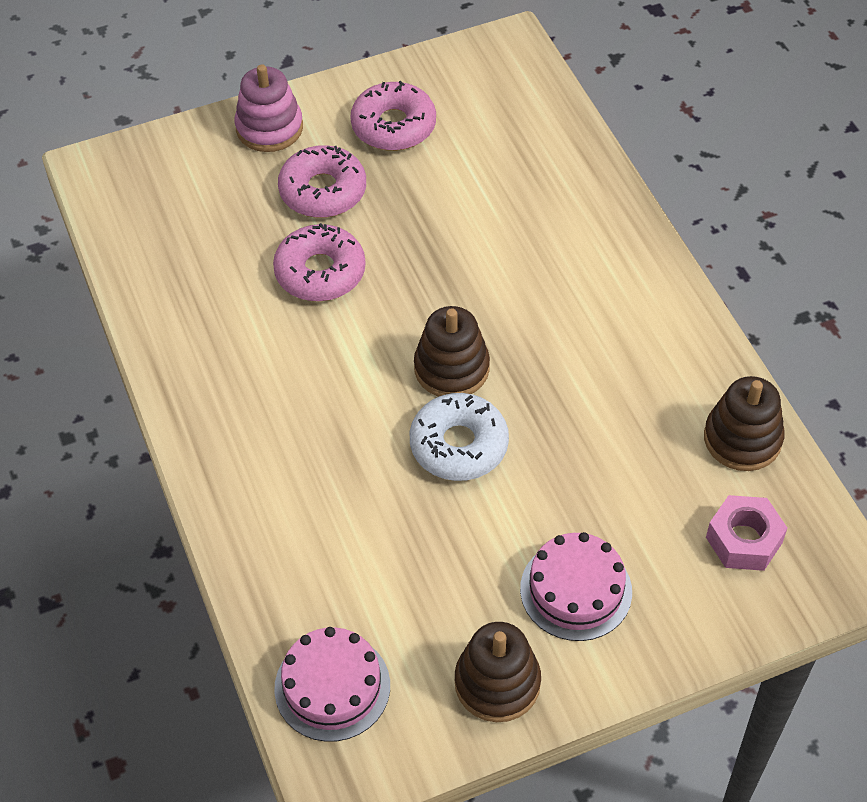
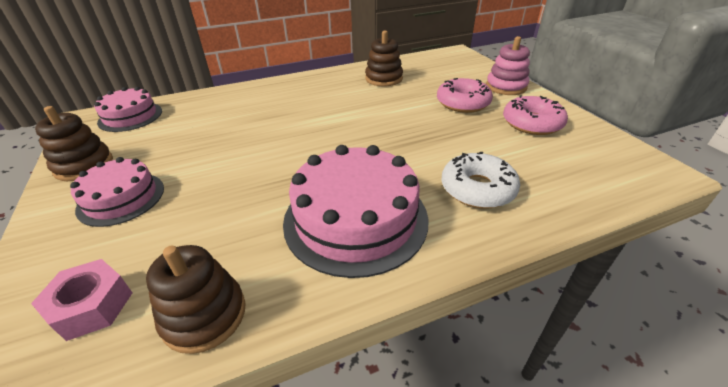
camera: 90 degrees right, 15 degrees down
pink donut [273,223,366,302] -> none
white donut [410,393,509,481] -> white donut moved to [441,152,520,209]
brown stacking toy [414,306,490,397] -> brown stacking toy moved to [365,30,403,86]
none -> pink cake [283,145,428,278]

